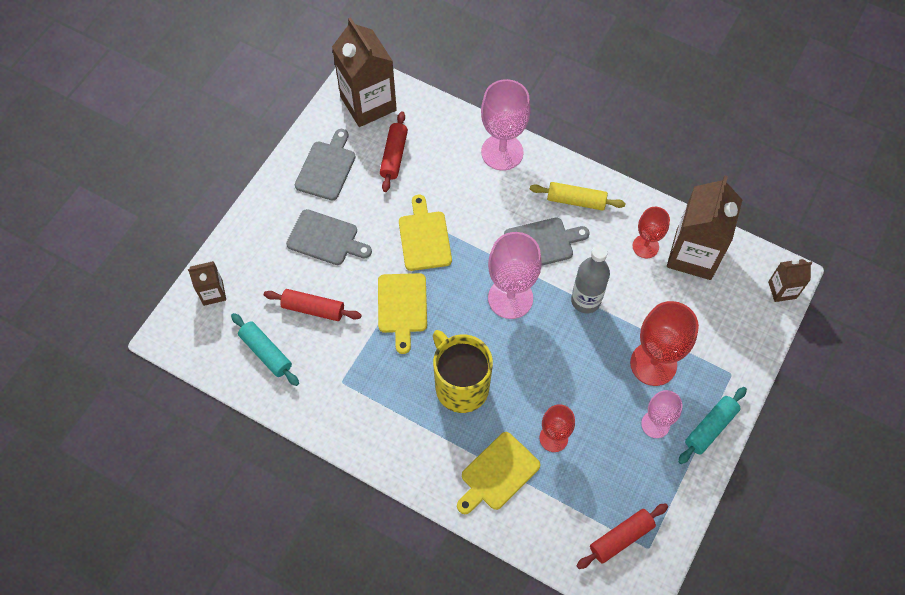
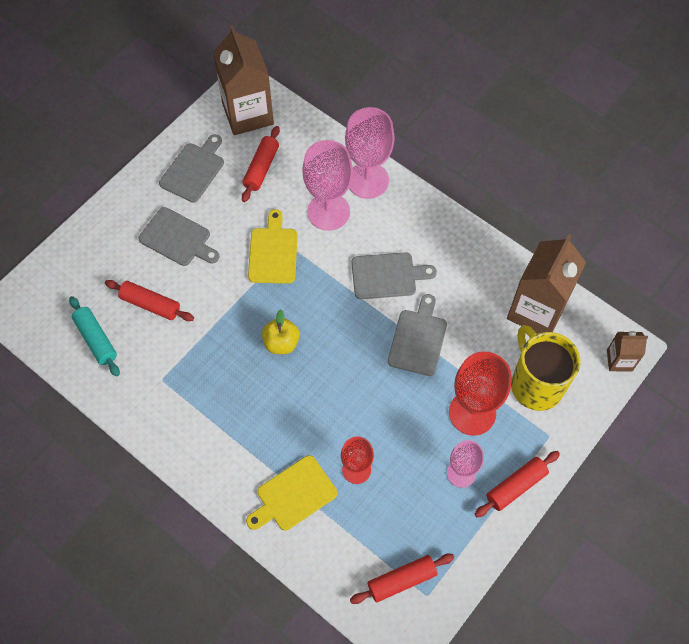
camera: 10 degrees right, 0 degrees up
brown carton [188,261,226,306] -> none
yellow cutting board [378,273,427,354] -> none
yellow mug [433,330,493,413] -> yellow mug moved to [511,325,581,411]
pink goblet [488,232,542,319] -> pink goblet moved to [302,140,353,231]
yellow rolling pin [530,182,626,211] -> none
grey bottle [571,245,610,313] -> grey cutting board [388,294,447,376]
red goblet [633,207,670,258] -> none
turquoise rolling pin [678,387,747,464] -> red rolling pin [475,451,560,517]
none -> yellow apple [262,309,300,354]

